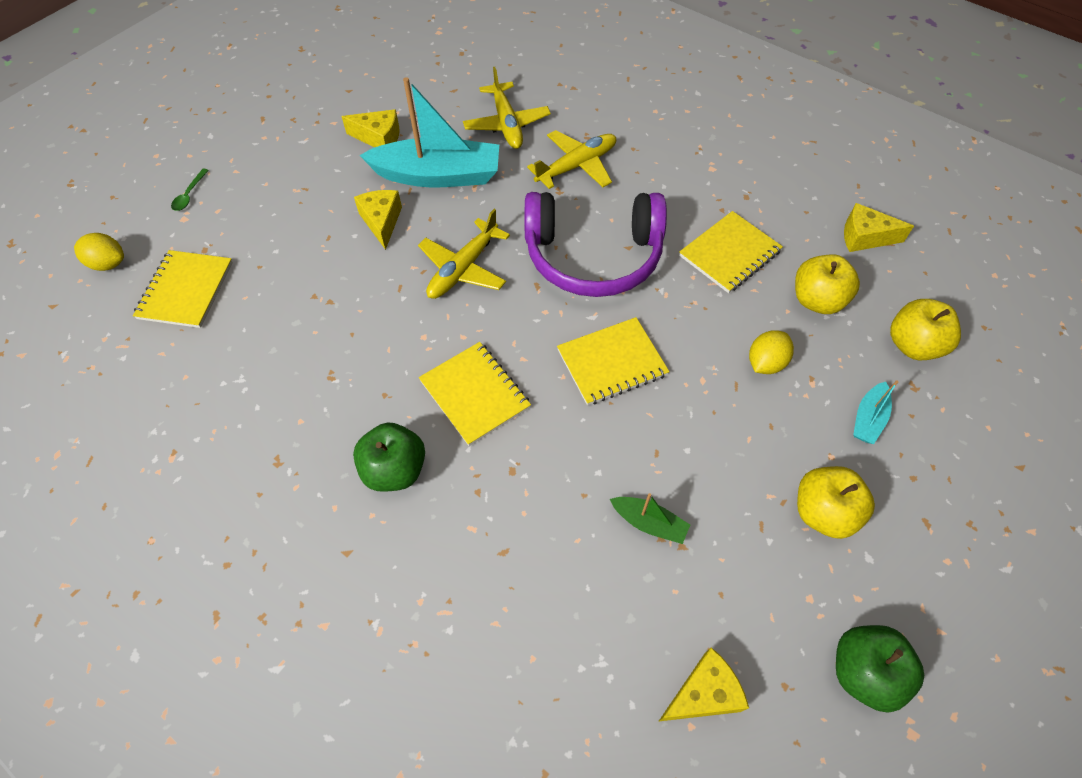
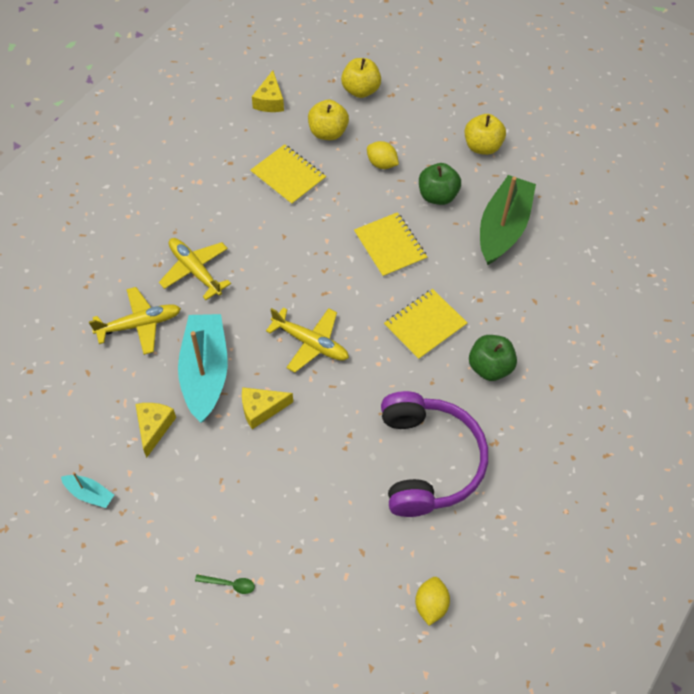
camera: 95 degrees left, 0 degrees up
yellow lemon [74,233,124,271] -> yellow lemon moved to [415,577,450,626]
yellow notebook [133,250,233,328] -> none
purple headphones [525,192,667,297] -> purple headphones moved to [381,391,488,517]
green boat [610,493,690,544] -> green boat [480,175,536,265], size x2.22
yellow cheese [658,647,749,722] -> none
green apple [836,625,924,713] -> green apple moved to [419,163,461,205]
turquoise boat [853,380,898,444] -> turquoise boat moved to [61,472,114,508]

